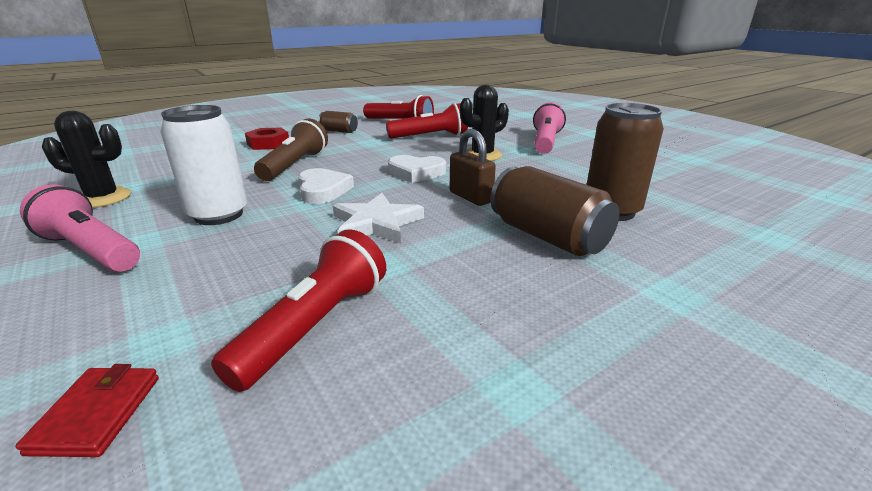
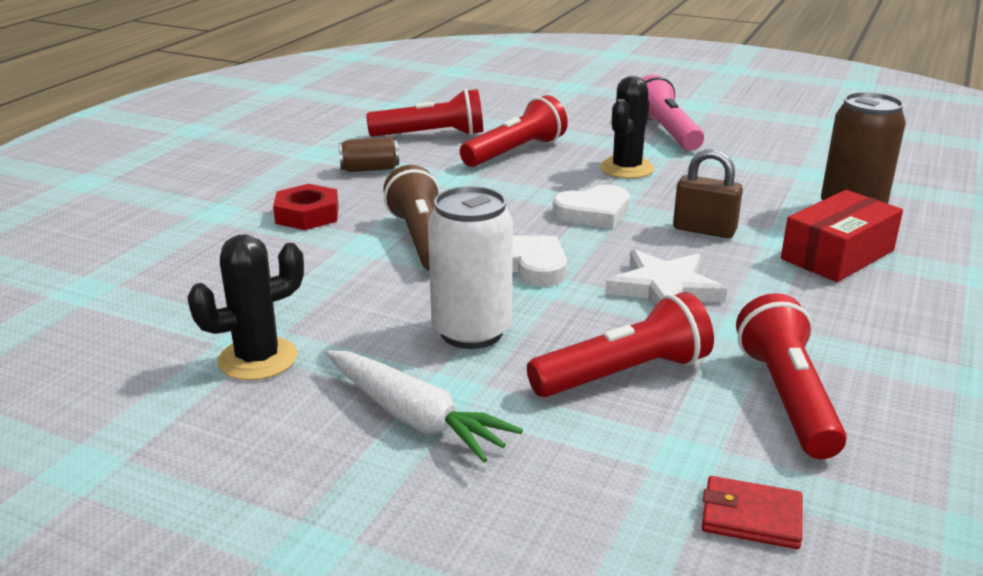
camera: 30 degrees left, 0 degrees up
red wallet [15,364,159,457] -> red wallet turned 45 degrees counterclockwise [702,476,802,549]
pink flashlight [20,184,140,272] -> white carrot [326,351,523,462]
brown can [490,166,620,256] -> red box [781,190,903,282]
none -> red flashlight [527,292,714,397]

